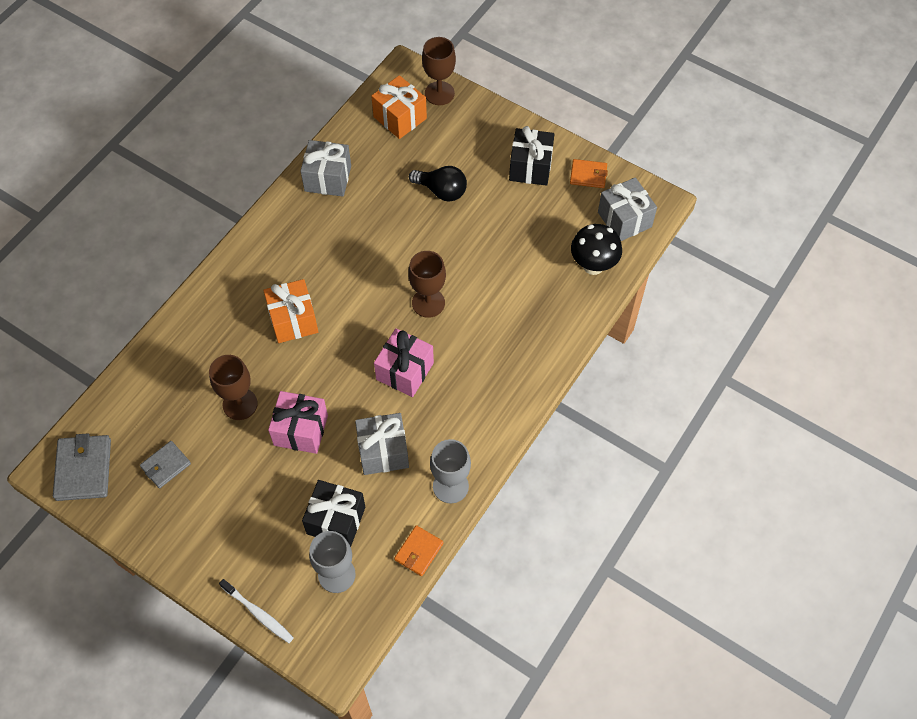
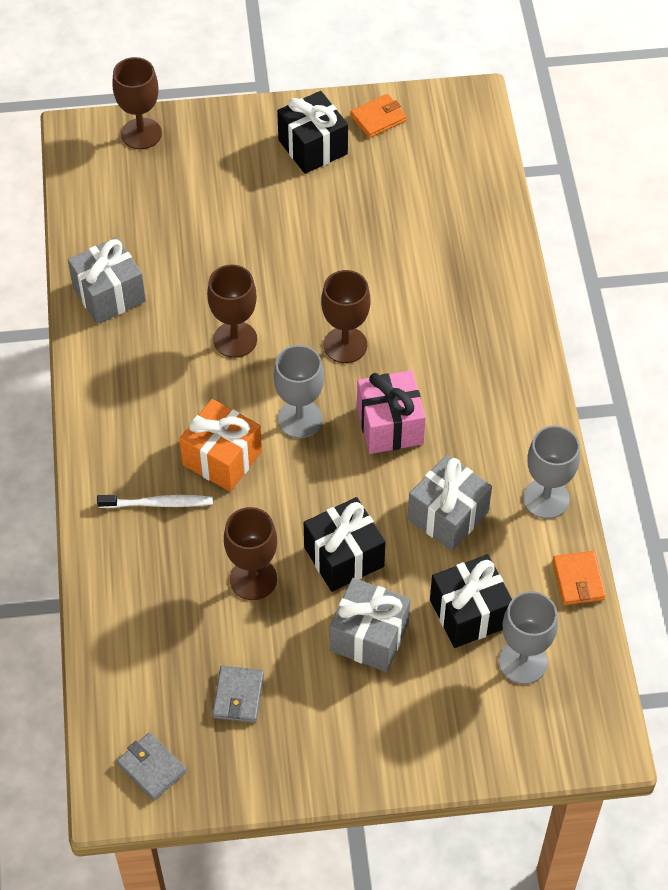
camera: 40 degrees left, 5 degrees down
grey wallet [53,434,111,501] -> grey wallet [116,732,187,801], size x0.62
white toothbrush [219,579,294,643] -> white toothbrush moved to [97,495,213,508]
pink gift [268,391,328,454] -> black gift [304,497,385,592]
orange gift [371,75,427,139] -> none
black light bulb [409,166,467,202] -> none
black mushroom [571,224,622,275] -> none
grey gift [598,177,657,241] -> grey gift moved to [330,578,411,672]
none -> brown goblet [207,264,257,358]
none -> grey goblet [274,345,324,438]

